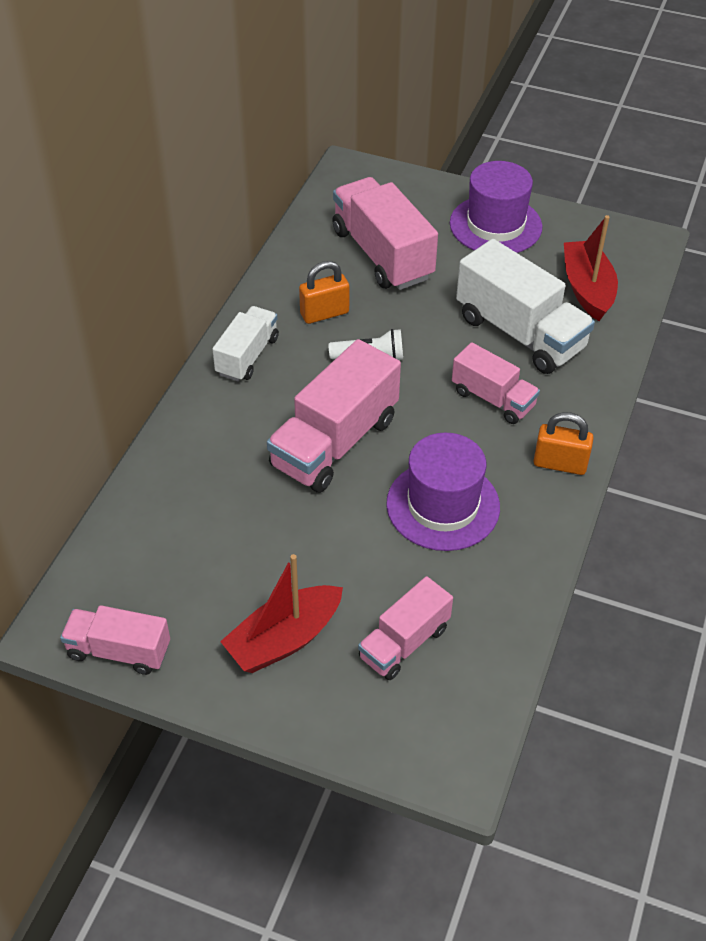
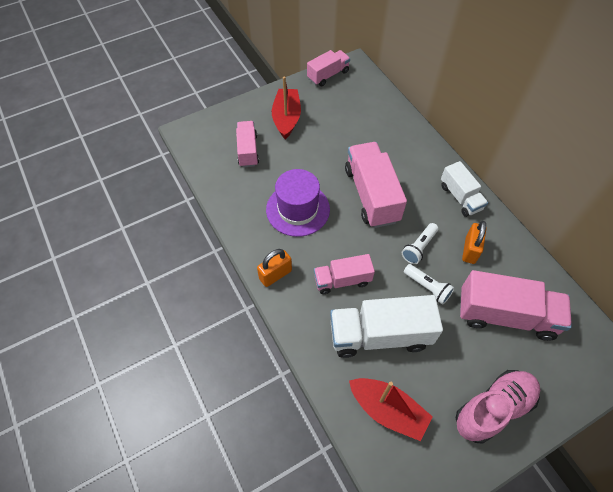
camera: 130 degrees right, 10 degrees up
purple hat [450,161,542,253] -> pink shoe [456,370,540,444]
none -> white flashlight [404,264,455,305]

